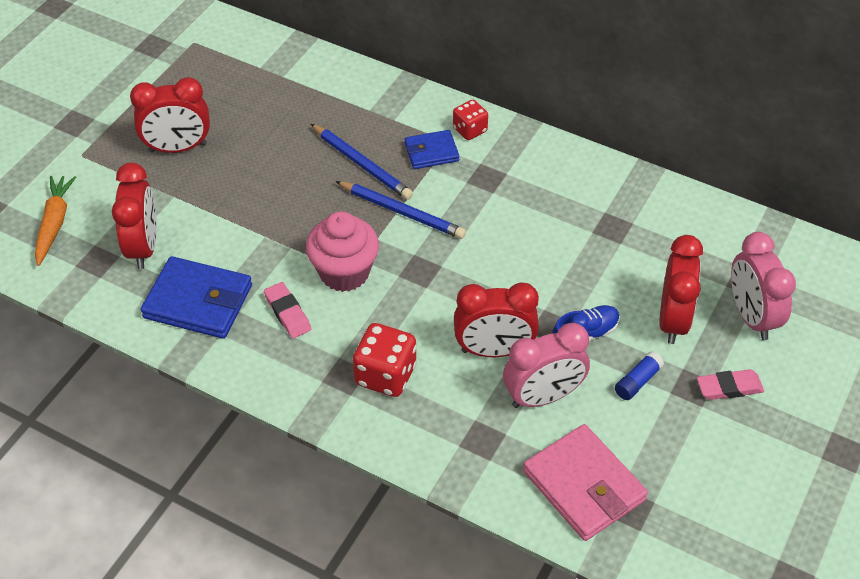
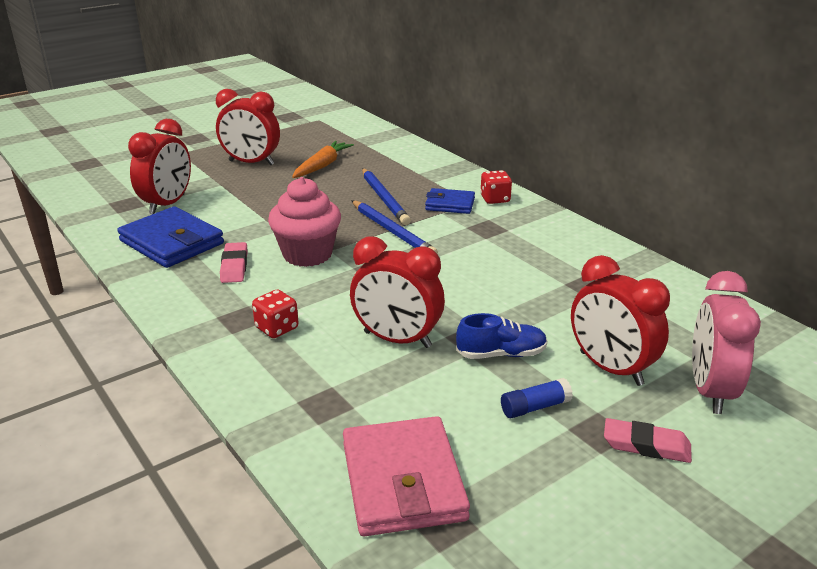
camera: 25 degrees right, 20 degrees down
orange carrot [35,176,76,266] -> orange carrot moved to [292,141,354,178]
red dice [353,323,417,397] -> red dice [252,289,299,338], size x0.62
pink clock [503,323,590,408] -> none
red clock [659,235,703,344] -> red clock turned 105 degrees clockwise [571,255,670,386]

